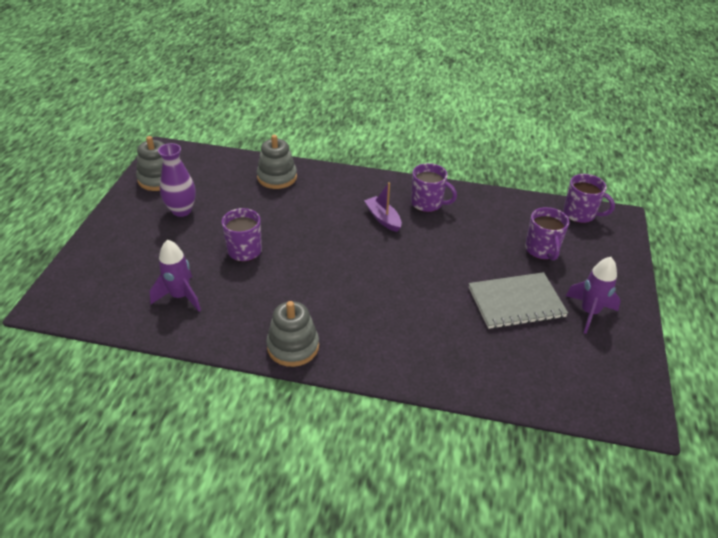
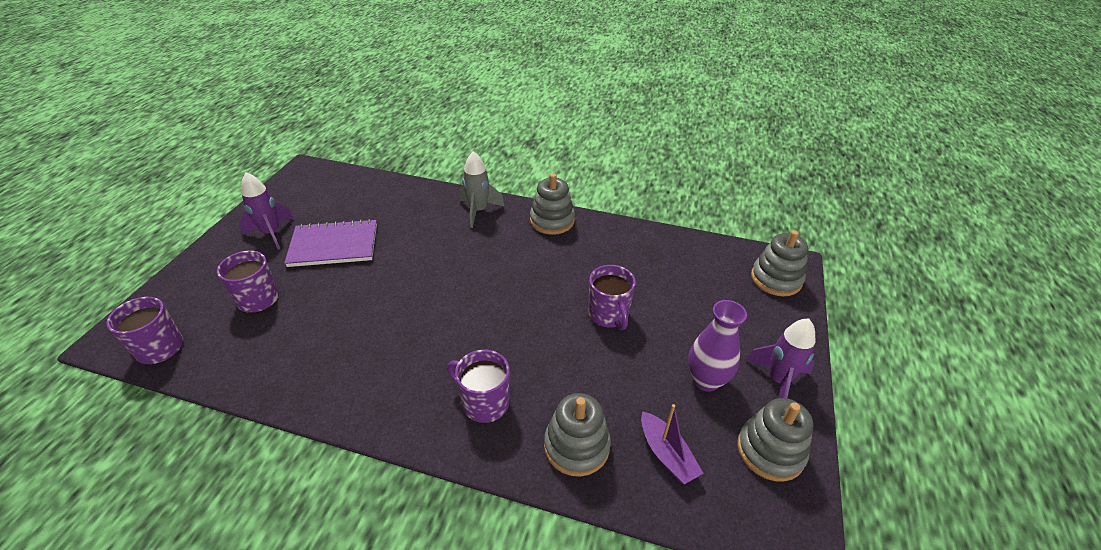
camera: 175 degrees left, 0 degrees up
purple rocket [149,239,201,312] -> purple rocket moved to [746,318,815,399]
purple boat [364,182,402,232] -> purple boat moved to [641,404,704,485]
purple mug [411,163,457,212] -> purple mug moved to [447,350,510,423]
grey notebook [469,272,568,329] -> purple notebook [284,219,377,267]
none -> grey rocket [459,151,505,228]
none -> grey stacking toy [751,230,808,296]

